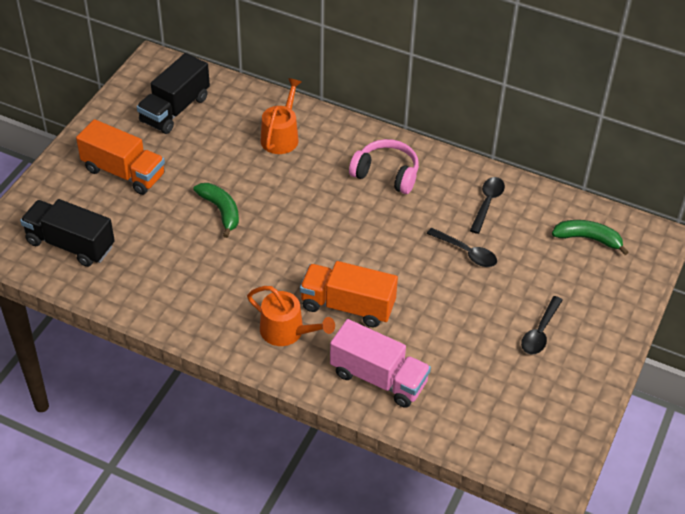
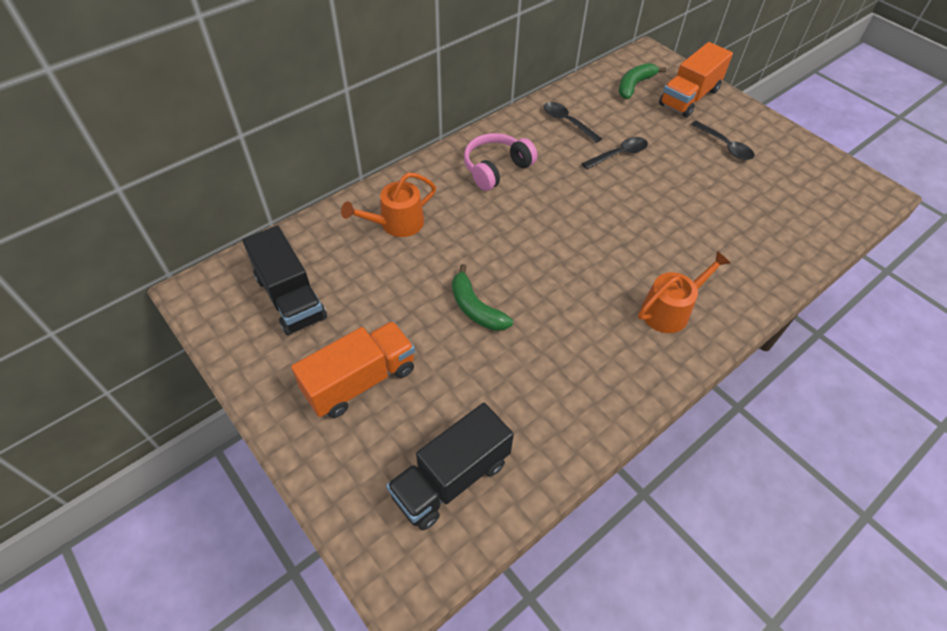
camera: 65 degrees left, 5 degrees up
green banana [193,183,239,238] -> green banana turned 120 degrees counterclockwise [452,264,513,331]
orange watering can [261,78,301,154] -> orange watering can turned 75 degrees counterclockwise [341,172,436,237]
orange truck [300,261,398,327] -> orange truck moved to [659,42,733,118]
pink truck [330,319,431,408] -> none

